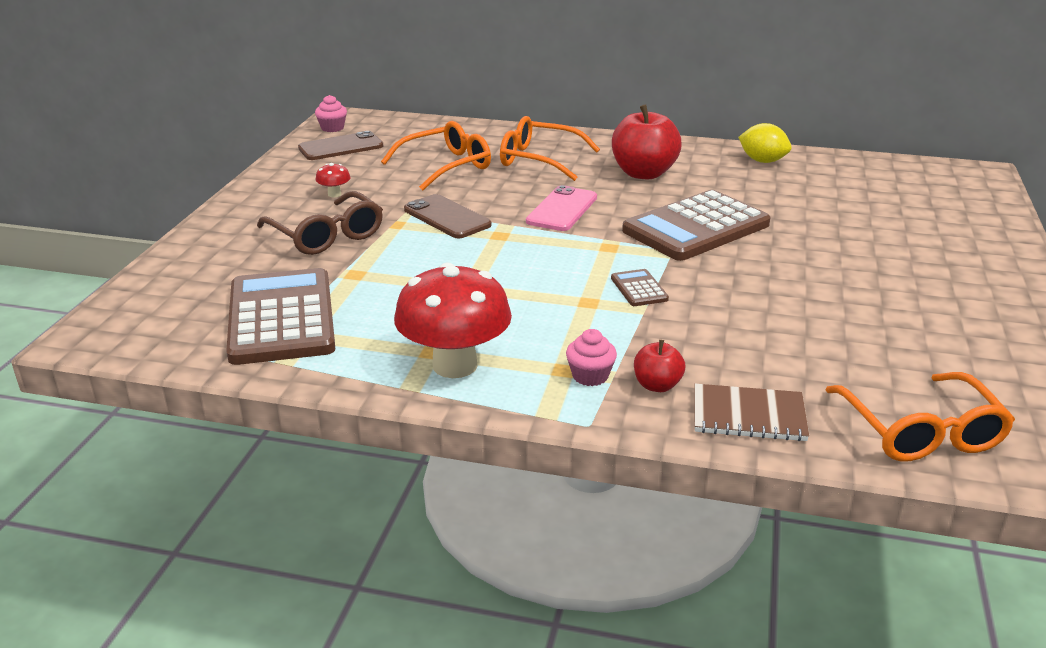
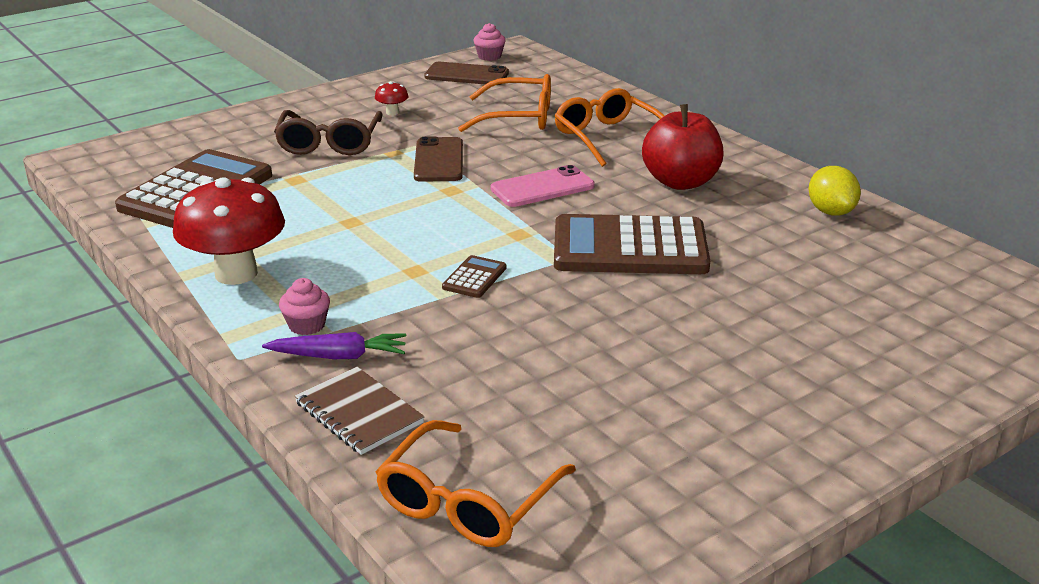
camera: 40 degrees right, 0 degrees up
red apple [634,340,685,392] -> purple carrot [262,332,406,359]

